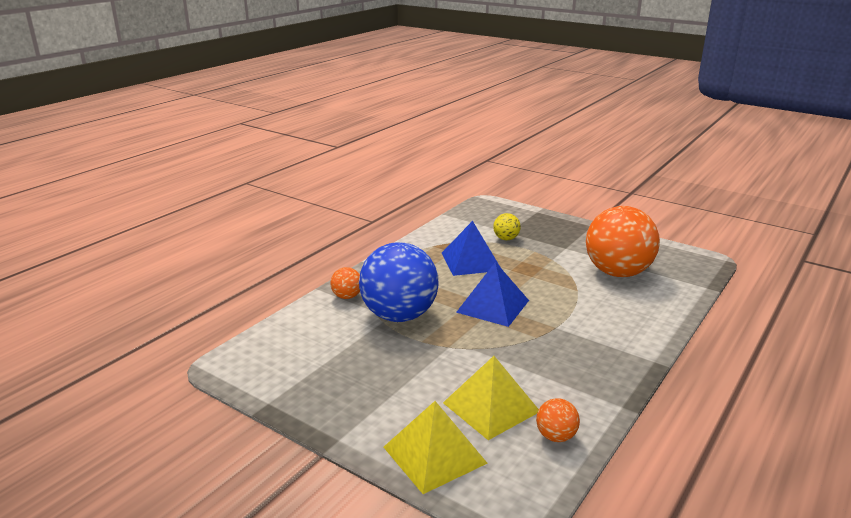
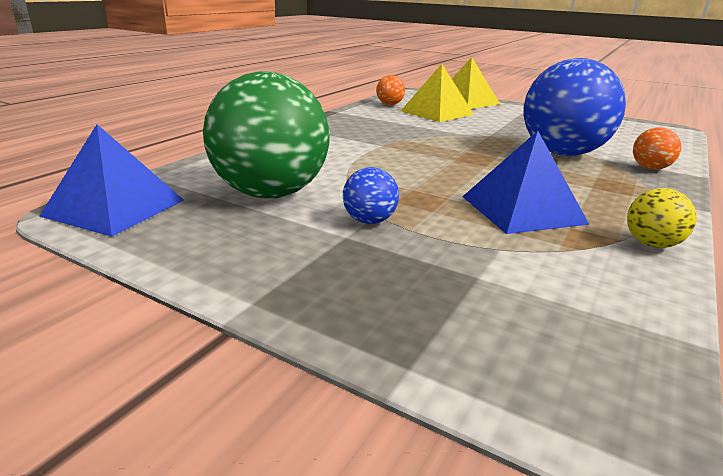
camera: 175 degrees right, 0 degrees up
blue pyramid [456,262,529,327] -> blue pyramid moved to [40,124,184,237]
yellow ball [493,213,521,240] -> yellow ball moved to [627,188,697,248]
orange ball [586,206,660,277] -> green ball [203,71,329,198]
none -> blue ball [343,167,399,224]

